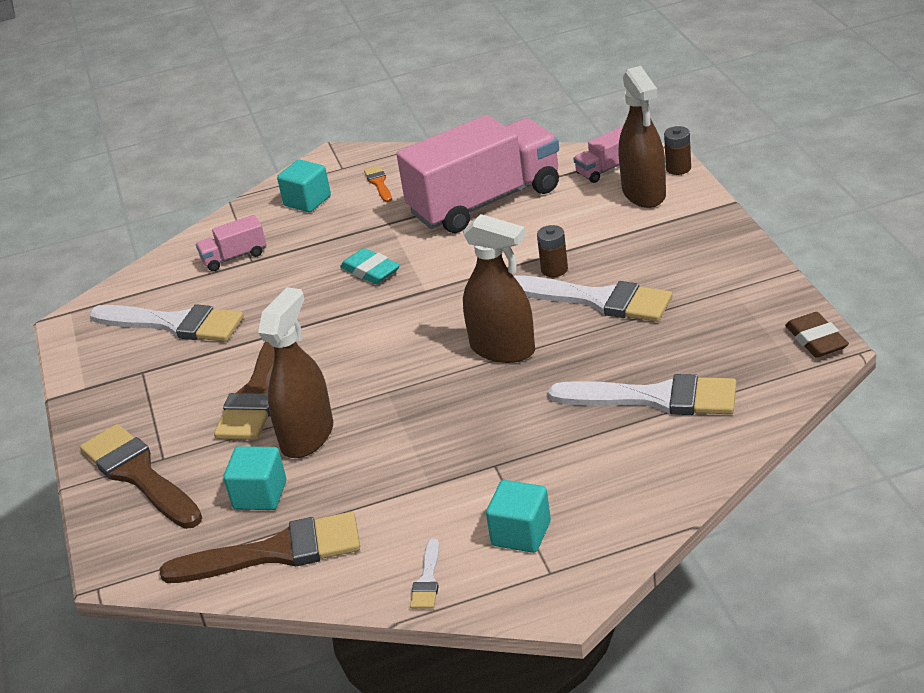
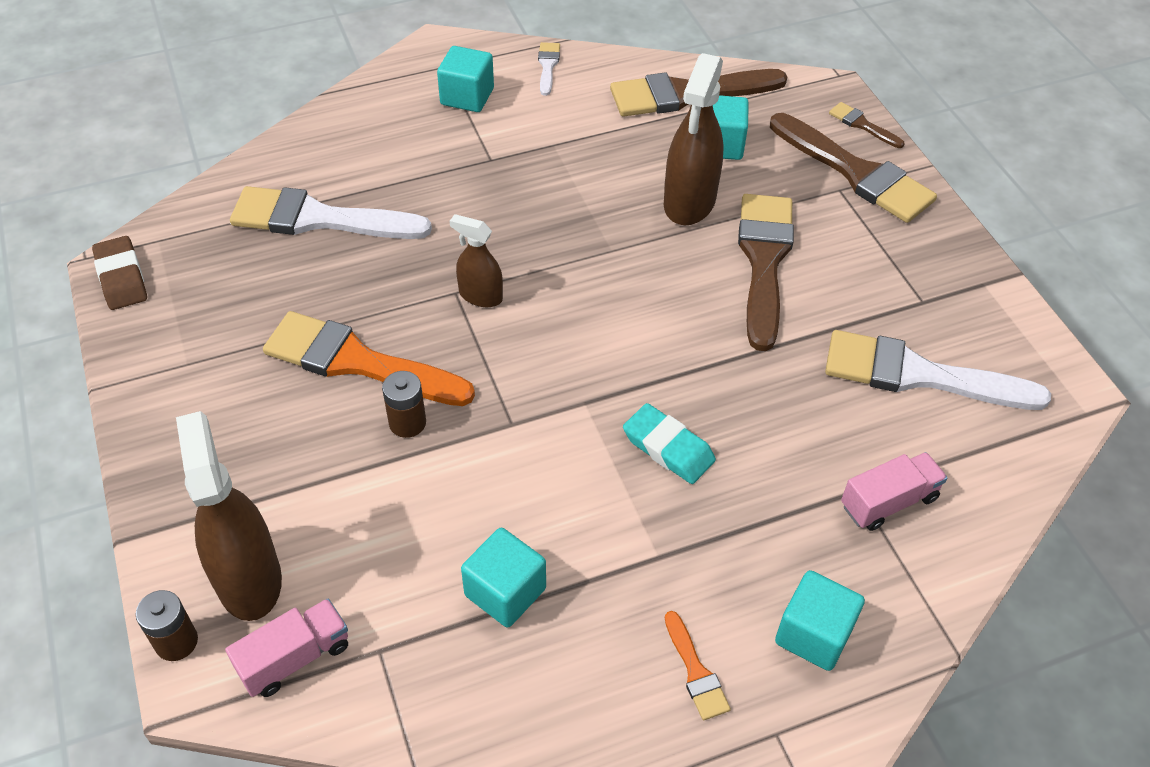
camera: 170 degrees right, 15 degrees up
pink truck [396,115,559,233] -> turquoise cube [461,528,546,627]
brown spray bottle [463,214,535,363] -> brown spray bottle [450,214,503,307], size x0.56
white brush [514,275,672,322] -> orange brush [263,311,475,406]
none -> brown brush [829,102,905,148]

